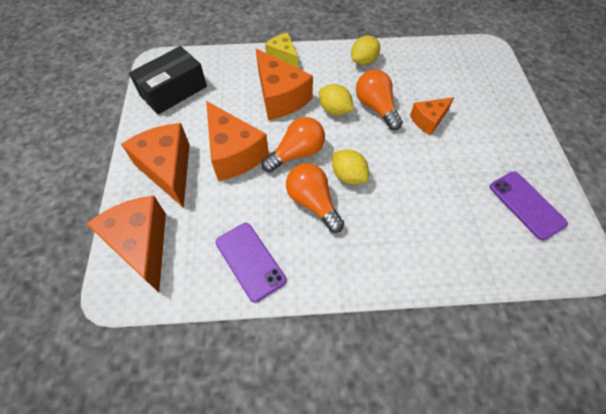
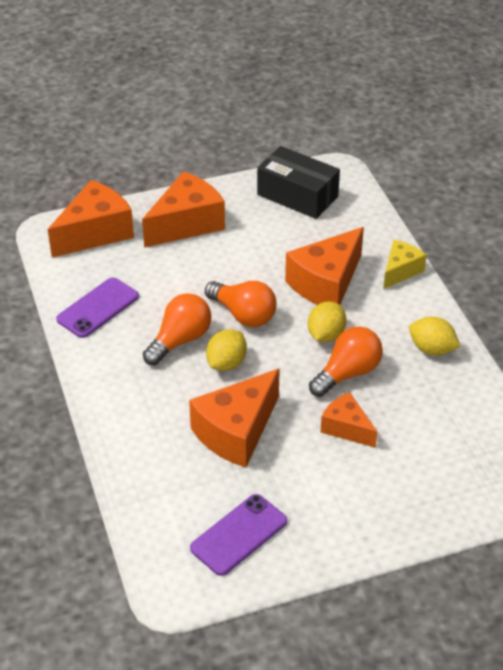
camera: 75 degrees right, 15 degrees down
orange cheese [206,101,269,181] -> orange cheese moved to [189,368,280,468]

